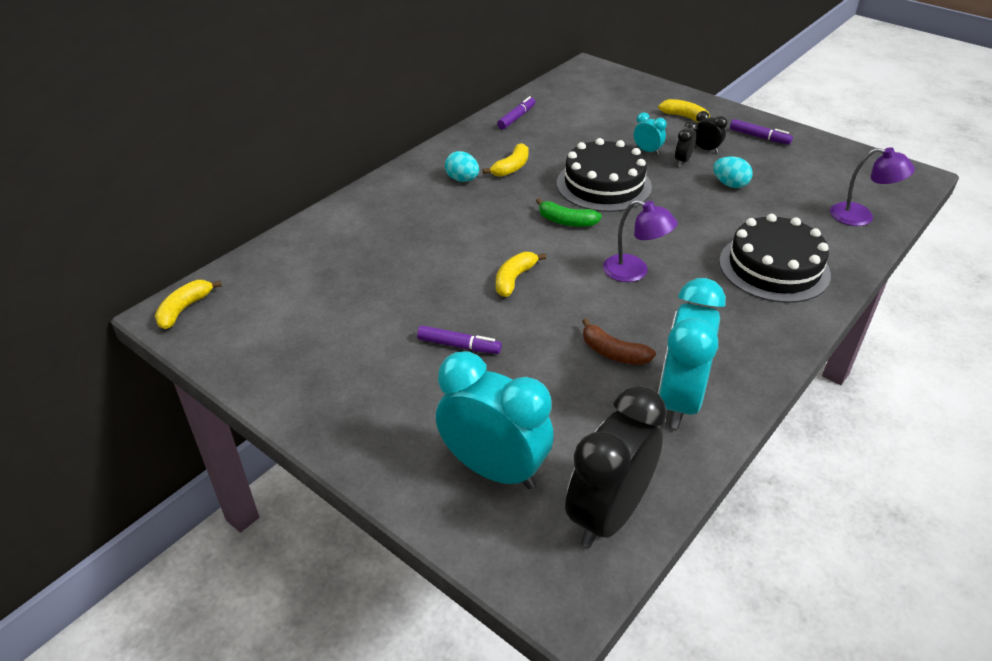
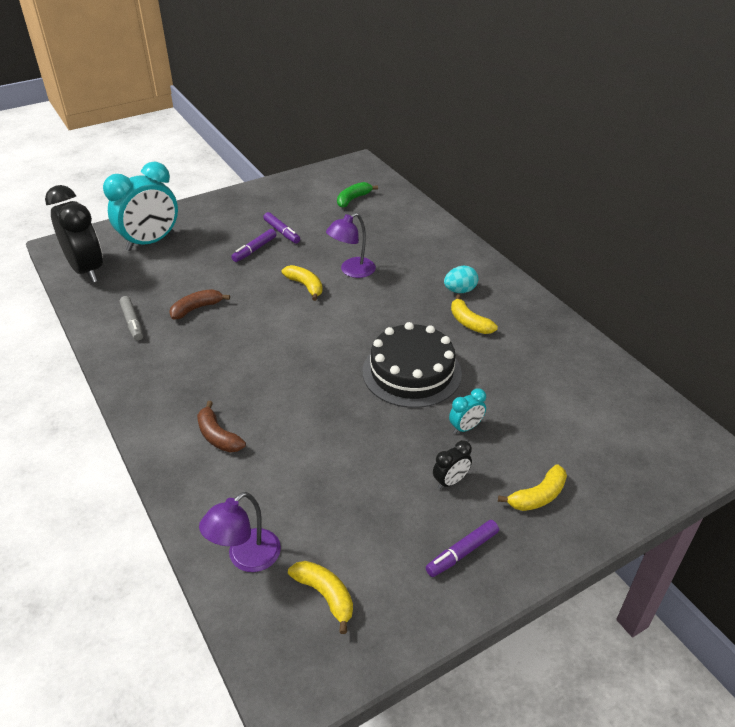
camera: 110 degrees right, 0 degrees up
yellow banana [155,280,222,329] -> yellow banana moved to [288,561,353,634]
purple marker [497,96,535,129] -> purple marker moved to [263,212,300,243]
green banana [536,198,602,227] -> green banana moved to [337,182,378,208]
purple lamp [603,200,678,282] -> purple lamp moved to [326,213,376,278]
turquoise clock [658,278,726,429] -> grey marker [119,296,143,341]
black clock [675,121,698,167] -> none
turquoise egg [713,156,753,188] -> none
black cake [719,214,831,303] -> brown banana [197,401,246,452]

